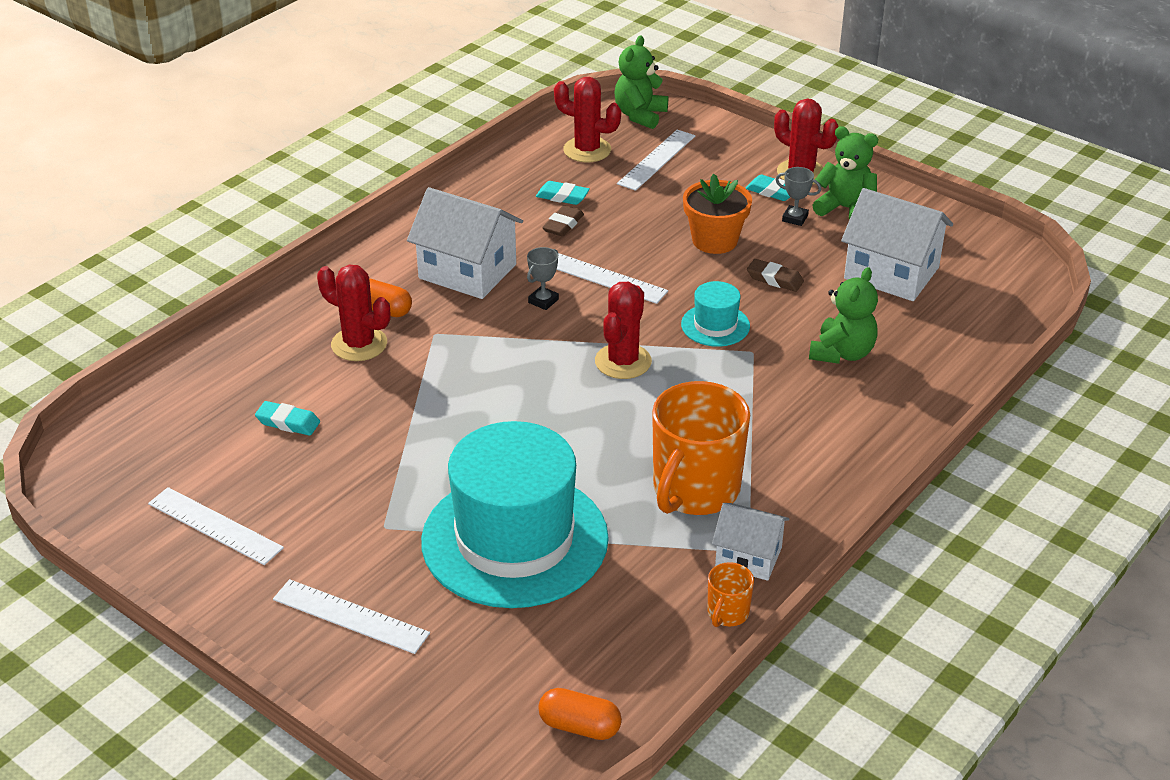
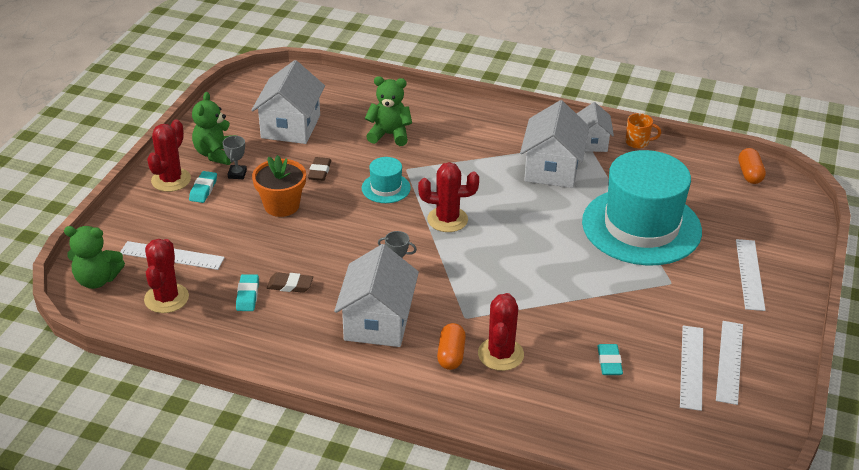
camera: 110 degrees left, 0 degrees up
white ruler [556,253,668,304] -> white ruler moved to [680,326,703,411]
orange mug [652,381,750,515] -> white house [520,100,589,188]

